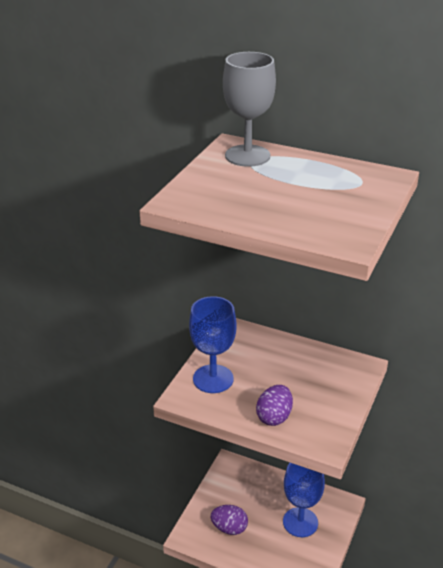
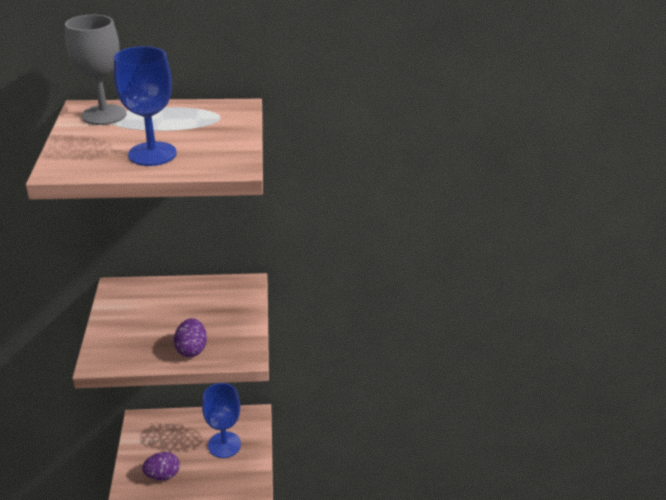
camera: 30 degrees left, 0 degrees up
blue goblet [189,296,236,393] -> blue goblet moved to [114,46,177,166]

